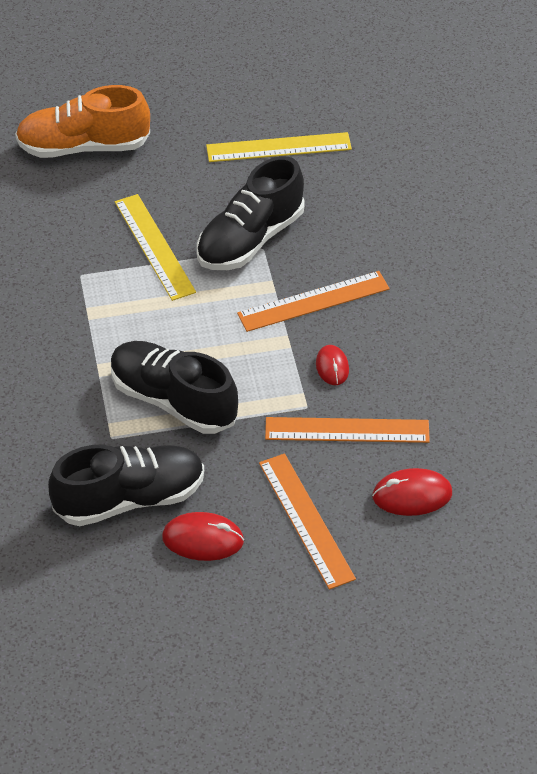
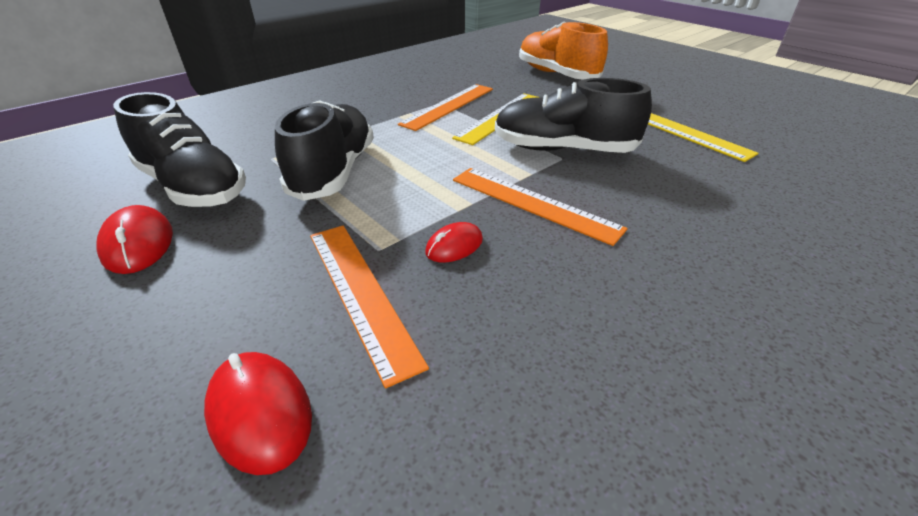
camera: 60 degrees right, 10 degrees down
orange ruler [259,453,356,590] -> orange ruler moved to [398,84,493,131]

